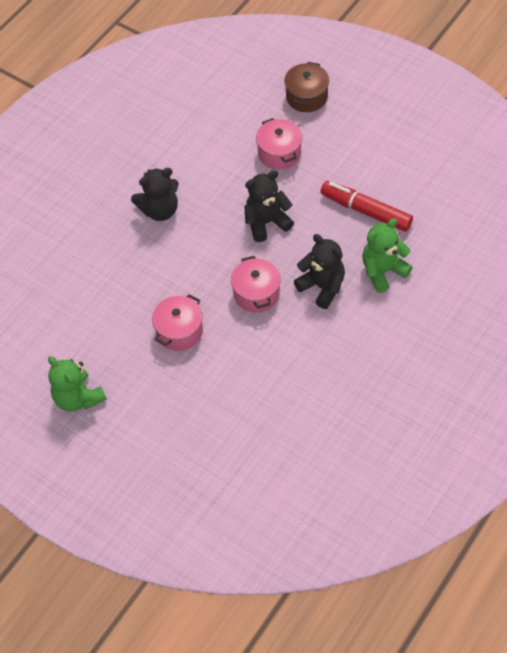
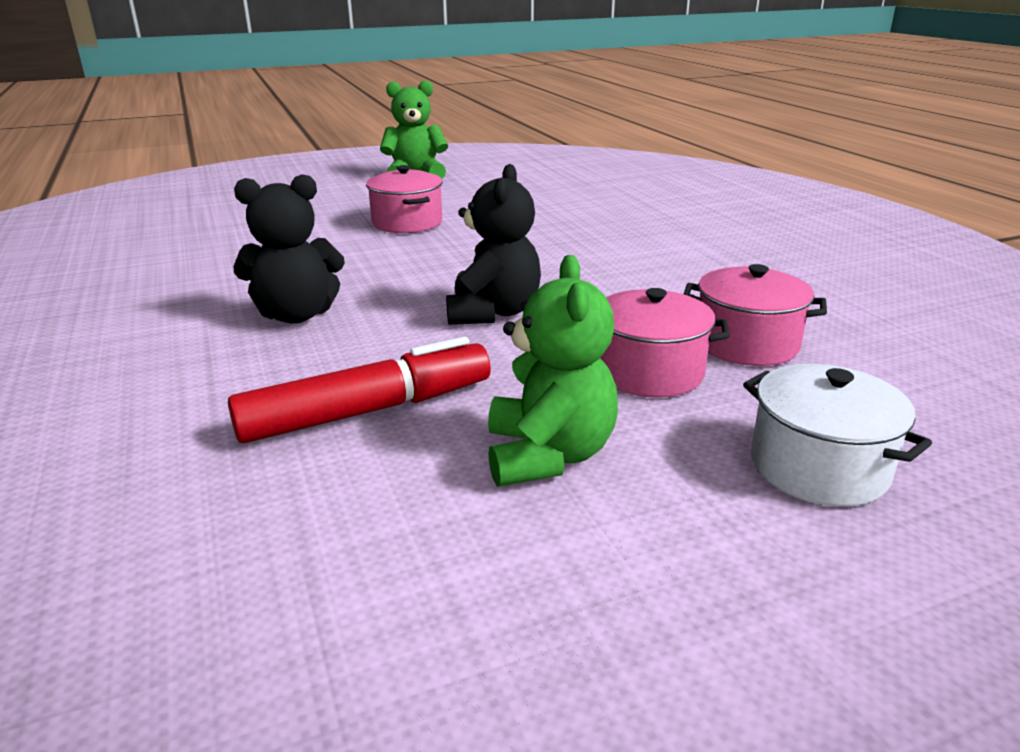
camera: 120 degrees right, 30 degrees down
black teddy bear [131,168,179,221] -> none
pink pot [231,256,281,313] -> pink pot moved to [684,264,827,366]
brown pot [284,62,329,112] -> white pot [743,364,932,507]
green teddy bear [362,218,413,293] -> green teddy bear moved to [488,255,618,486]

